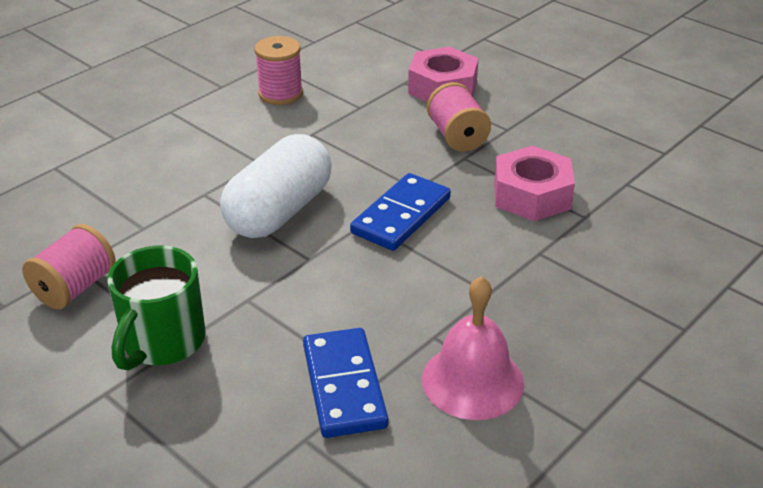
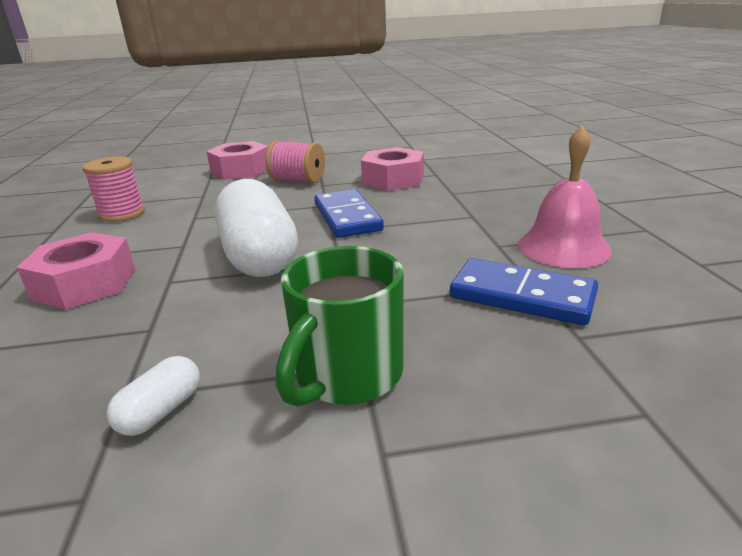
camera: 50 degrees left, 10 degrees down
pink spool [22,224,116,310] -> white capsule [107,356,200,436]
green mug [108,246,206,371] -> green mug turned 60 degrees clockwise [276,246,404,407]
none -> pink nut [16,232,135,309]

